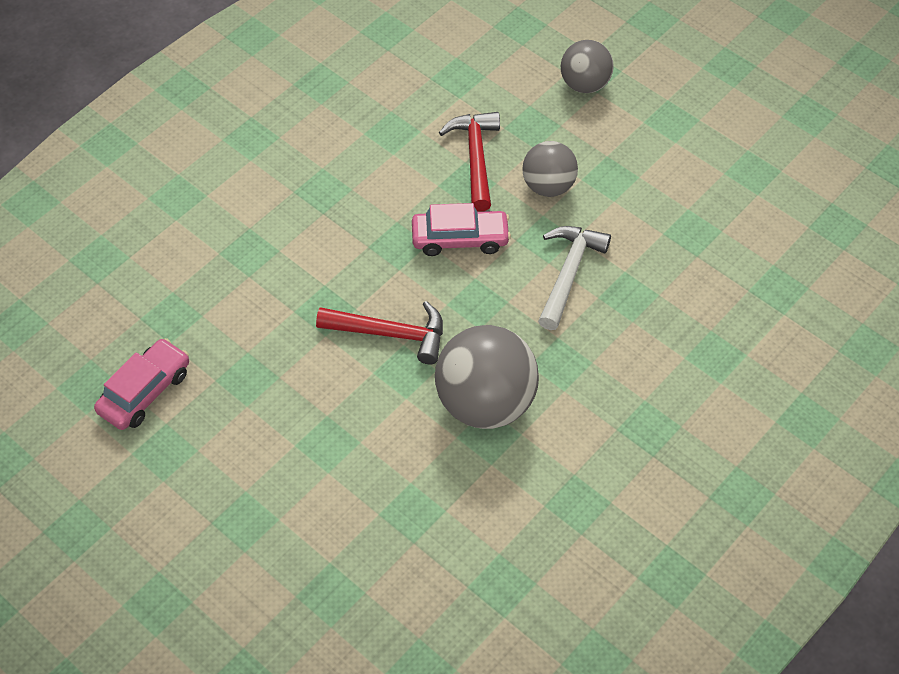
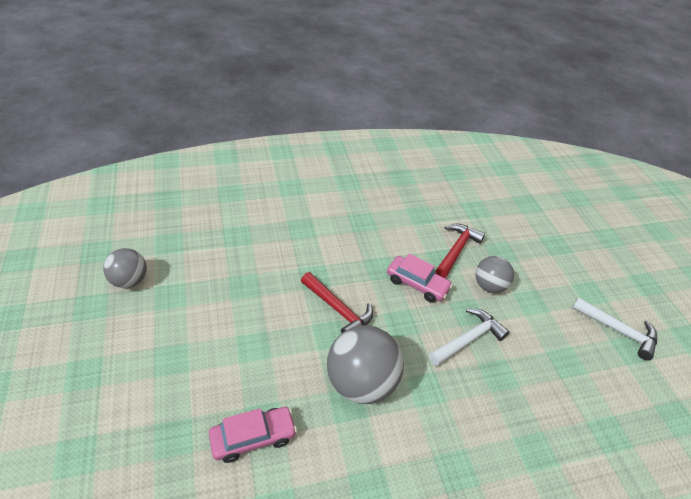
camera: 30 degrees right, 10 degrees down
pink car [94,338,189,430] -> pink car moved to [209,407,297,463]
grey ball [561,40,614,93] -> grey ball moved to [103,248,147,288]
none -> white hammer [572,297,657,360]

